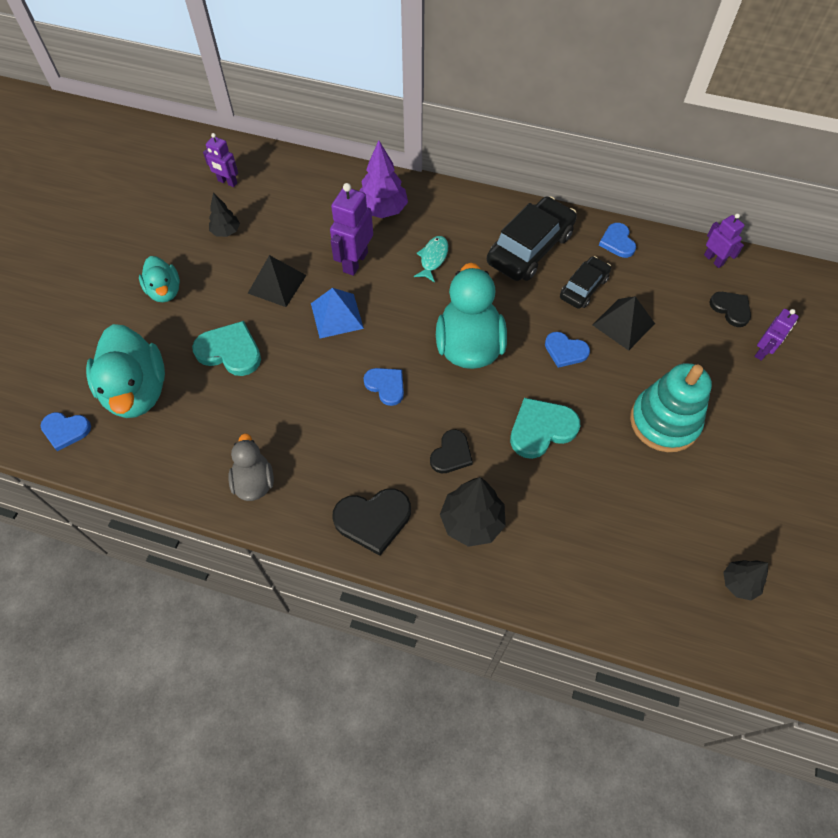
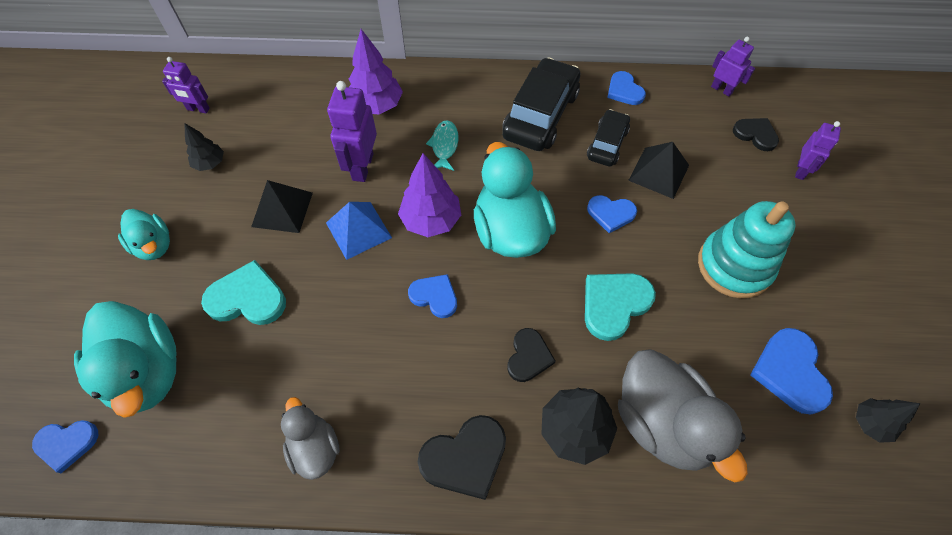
camera: 15 degrees left, 0 degrees up
none -> purple tree [398,153,461,237]
none -> grey duck [618,349,748,482]
none -> blue heart [750,328,833,414]

